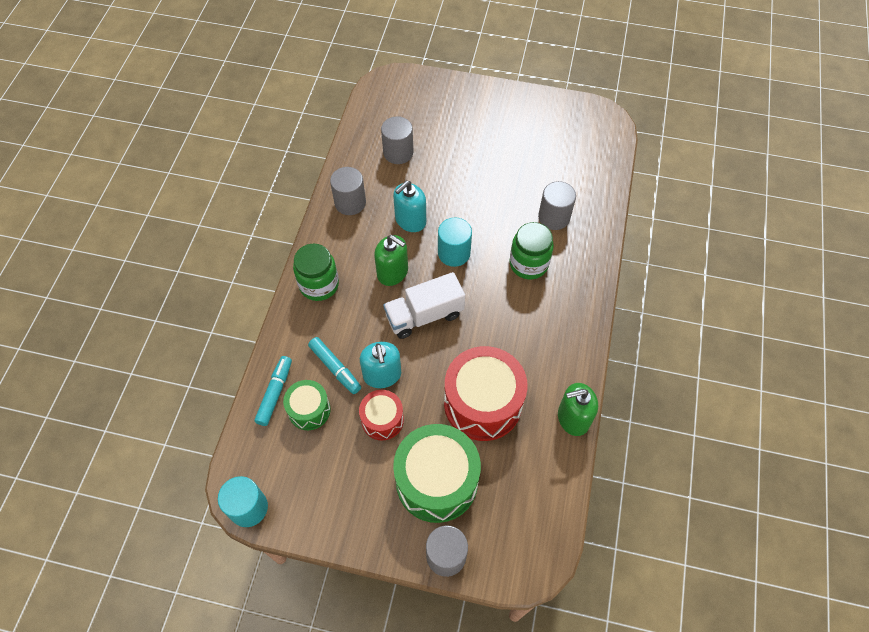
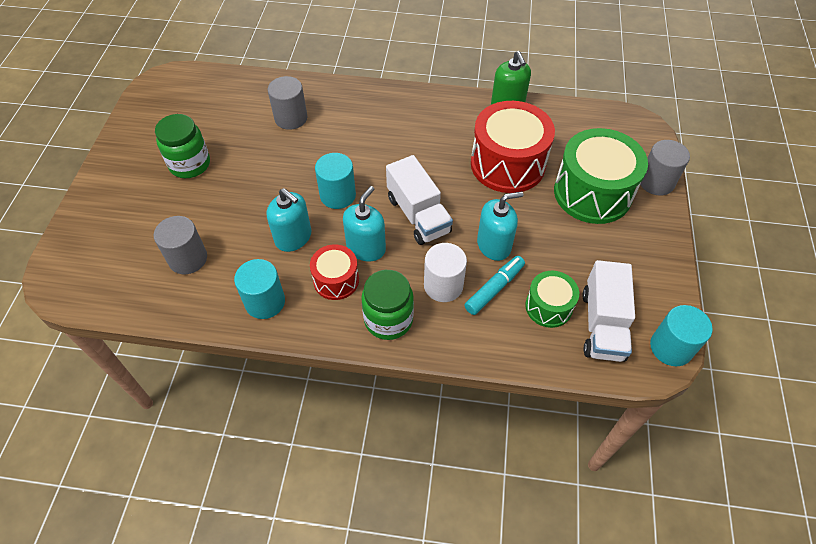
camera: 95 degrees left, 5 degrees down
turquoise marker [254,356,292,426] -> none
grey cylinder [330,167,366,215] -> turquoise cylinder [234,259,285,319]
red drum [359,390,404,440] -> red drum moved to [310,245,359,300]
green soap dispenser [374,235,408,286] -> turquoise soap dispenser [343,186,386,261]
green jar [510,222,554,279] -> green jar moved to [155,114,210,178]
none -> white cylinder [424,243,467,302]
none -> white truck [582,260,635,362]

